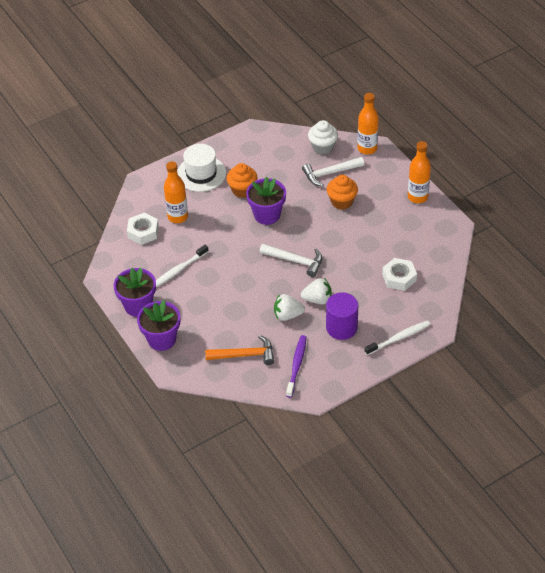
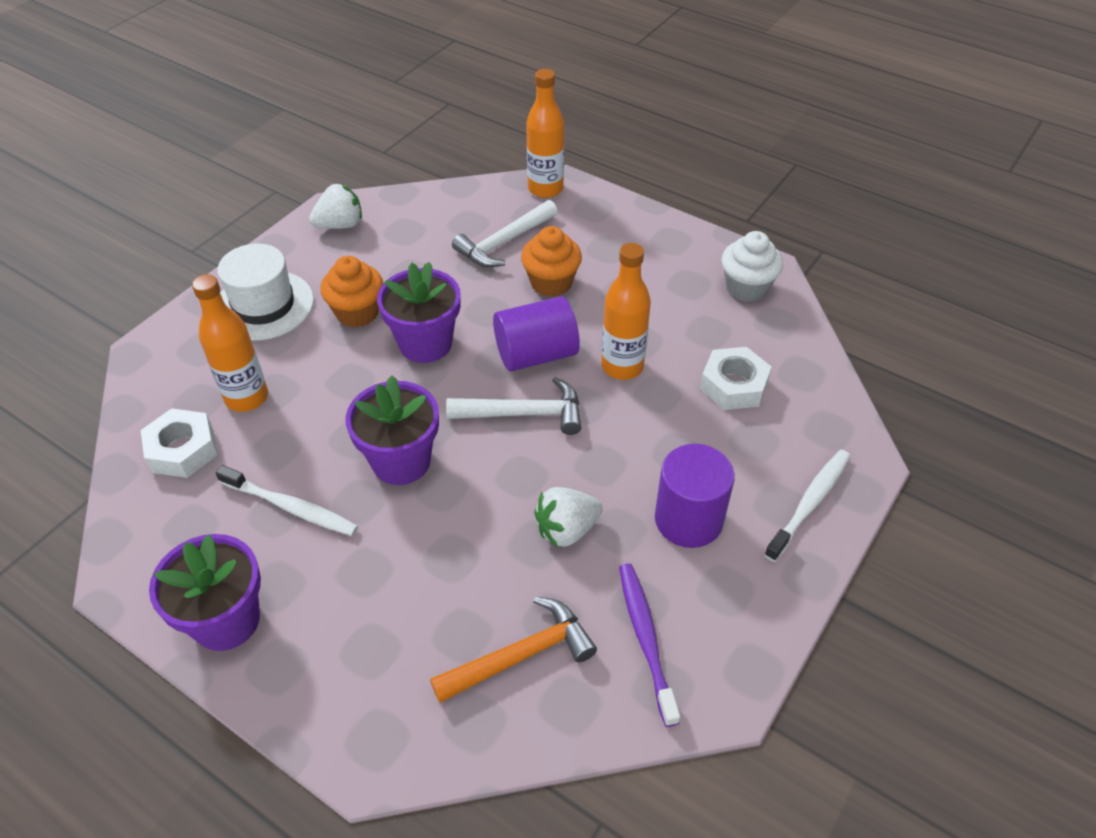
camera: 25 degrees left, 0 degrees up
purple flower pot [137,300,180,351] -> purple flower pot moved to [346,375,439,485]
white toothbrush [156,245,209,287] -> white toothbrush turned 90 degrees counterclockwise [215,465,358,536]
white strawberry [301,278,331,304] -> white strawberry moved to [309,183,362,229]
white cupcake [308,120,338,154] -> white cupcake moved to [722,231,783,302]
orange bottle [408,141,431,203] -> orange bottle moved to [601,243,651,380]
none -> purple cylinder [493,296,580,372]

